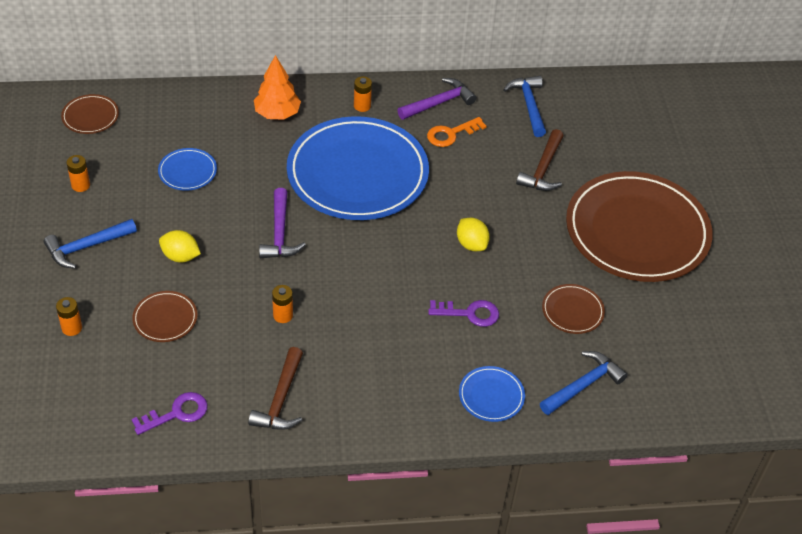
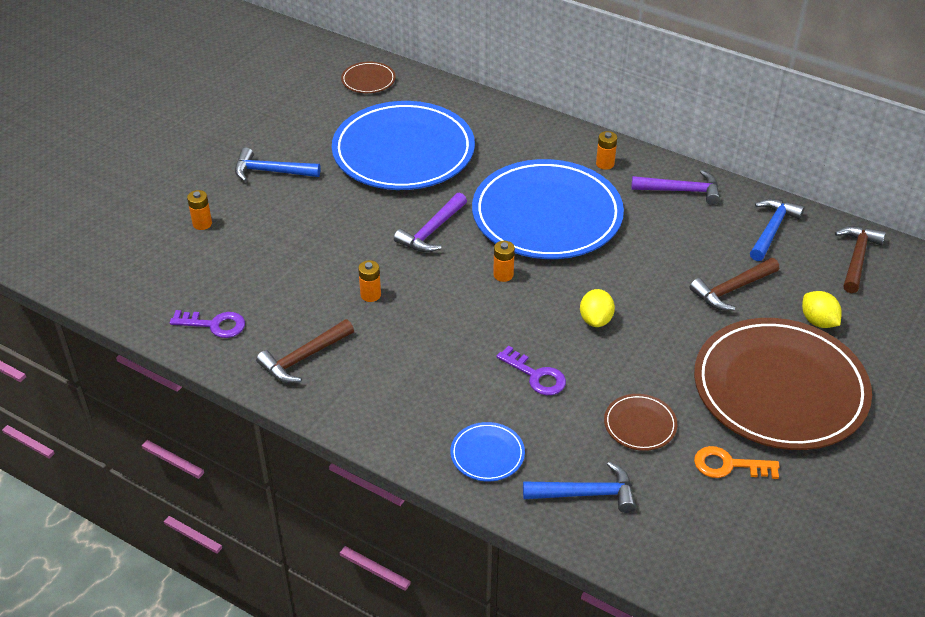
camera: 40 degrees right, 5 degrees down
orange battery [66,155,90,192] -> orange battery moved to [493,241,515,282]
brown plate [132,291,198,342] -> none
blue plate [158,148,217,191] -> blue plate [332,101,475,190], size x2.45
yellow lemon [159,230,201,263] -> yellow lemon moved to [802,291,842,328]
orange tree [254,55,301,120] -> none
orange key [427,117,487,147] -> orange key moved to [694,446,780,479]
none -> brown hammer [835,226,886,293]

